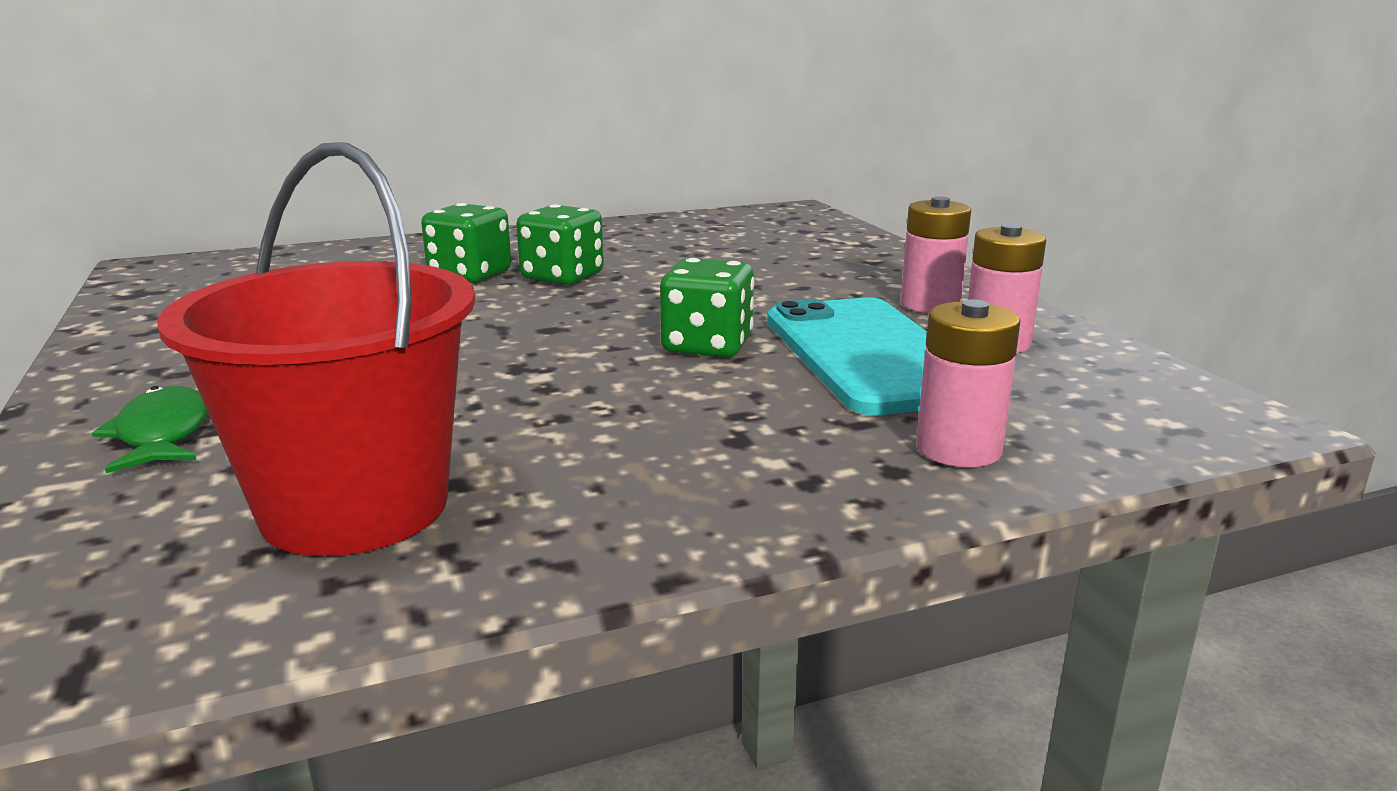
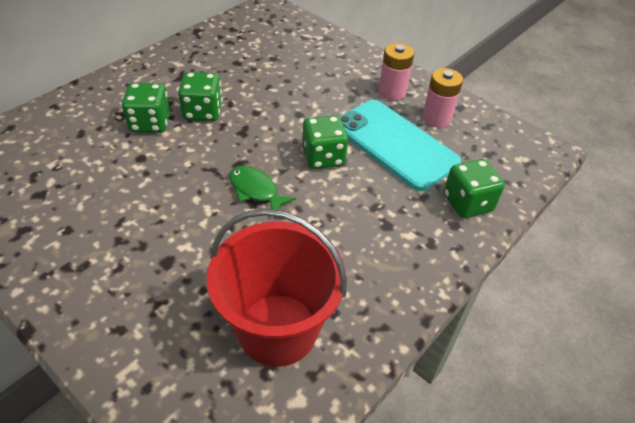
camera: 30 degrees left, 25 degrees up
green fish [92,386,208,473] -> green fish moved to [229,166,296,210]
pink battery [916,299,1021,467] -> green dice [444,159,505,218]

